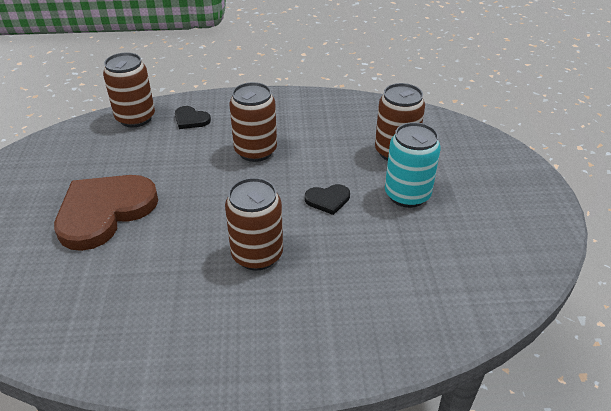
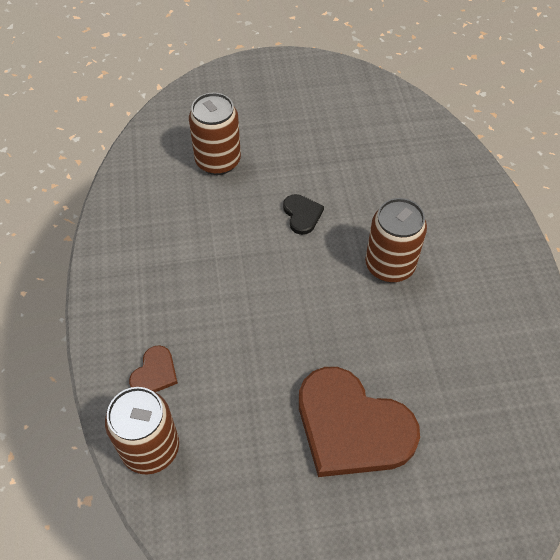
camera: 95 degrees left, 15 degrees up
black heart [175,106,211,129] -> brown heart [129,345,178,392]
brown can [230,82,277,162] -> none
turquoise can [385,122,441,208] -> none

